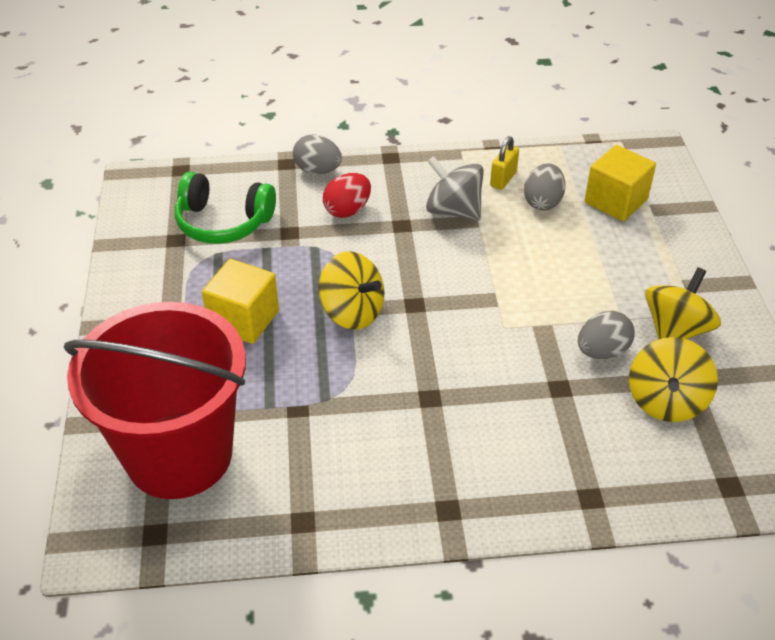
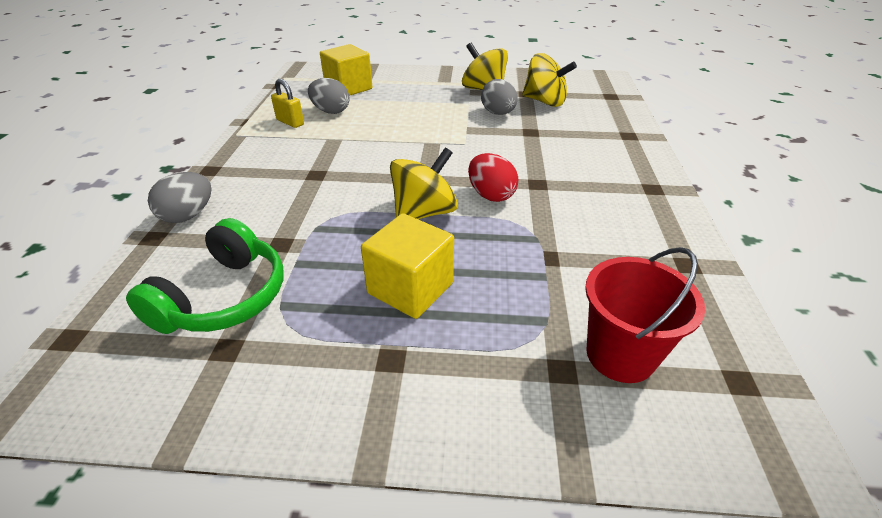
camera: 80 degrees left, 5 degrees down
red bucket [64,302,246,499] -> red bucket [585,247,705,383], size x0.52
red egg [323,173,371,218] -> red egg moved to [468,153,518,202]
grey spinning top [426,156,484,221] -> none

